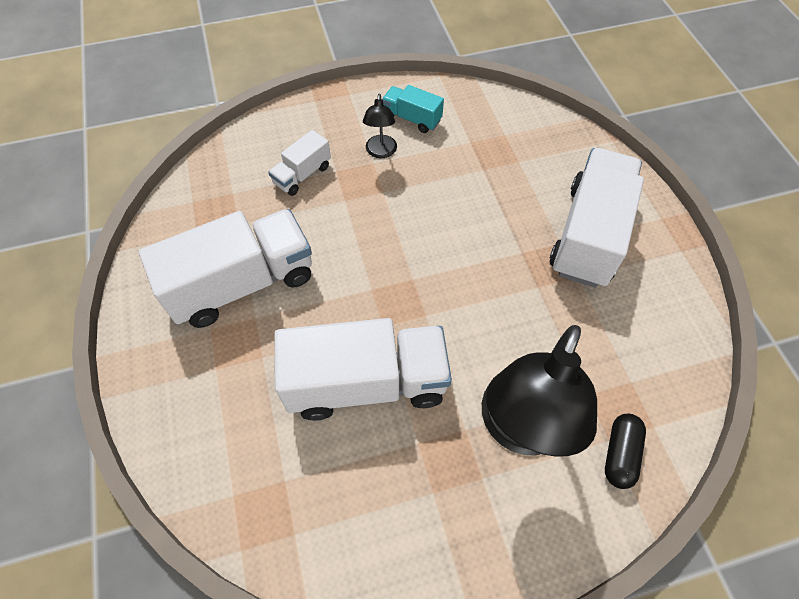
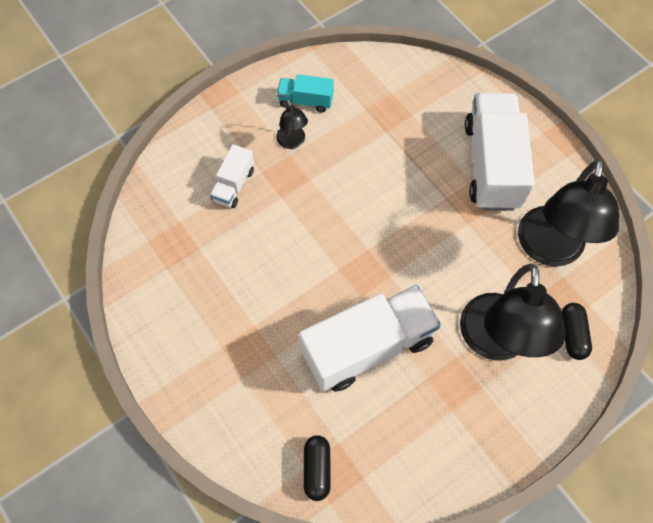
camera: 20 degrees left, 5 degrees up
white truck [139,209,312,328] -> none
none -> black capsule [304,435,331,501]
none -> black lamp [518,159,619,266]

